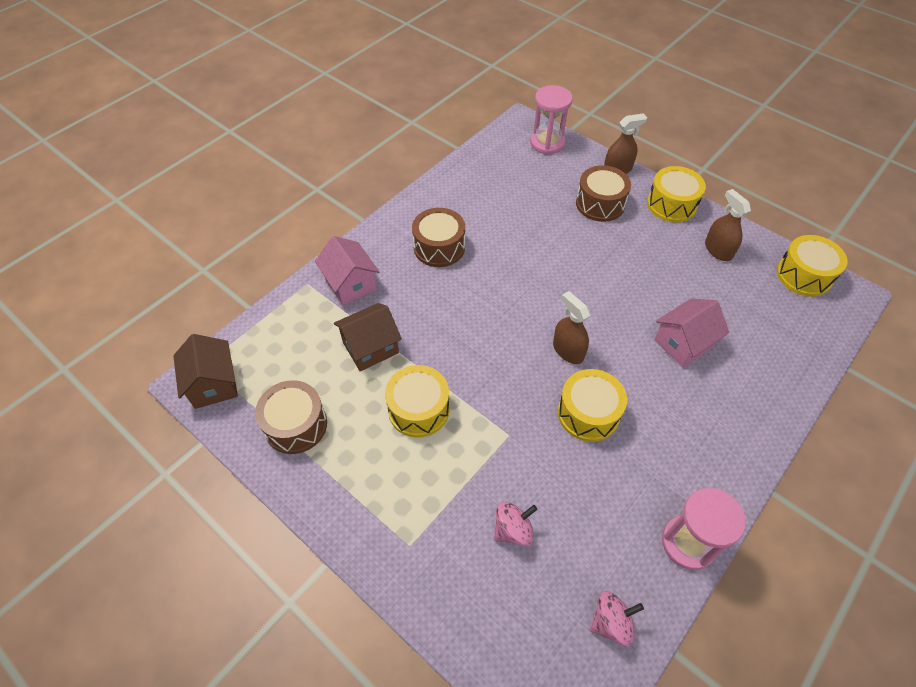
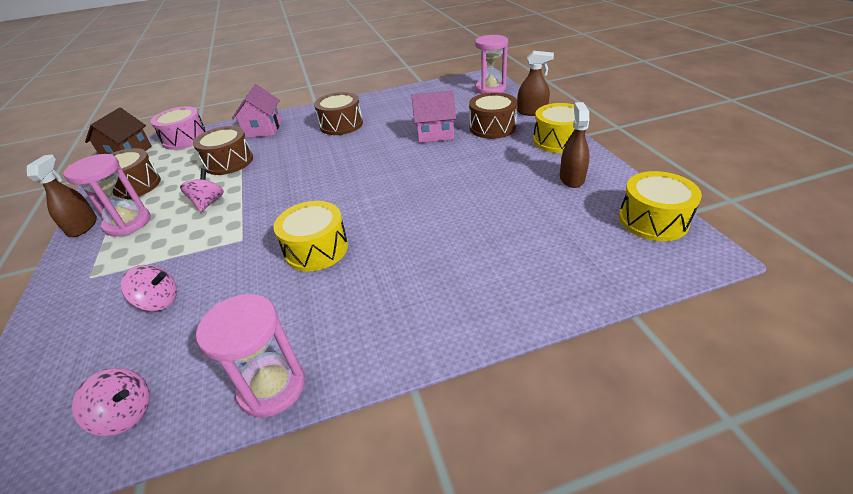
camera: 35 degrees right, 15 degrees down
brown house [334,303,402,371] -> brown drum [193,126,253,175]
yellow drum [385,365,449,438] -> pink spinning top [180,168,224,212]
brown spray bottle [553,291,590,364] -> brown spray bottle moved to [27,155,97,237]
pink house [654,299,729,367] -> pink house moved to [412,90,456,143]
none -> pink hourglass [64,154,151,237]
none -> pink drum [151,106,206,150]

